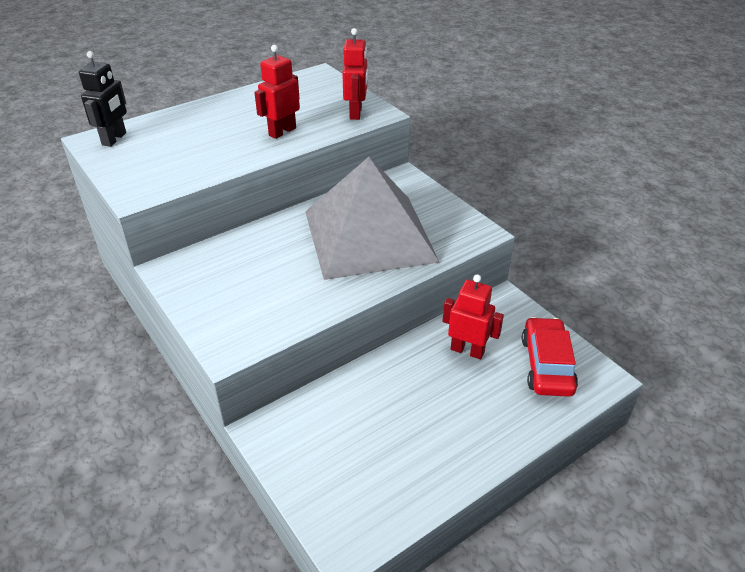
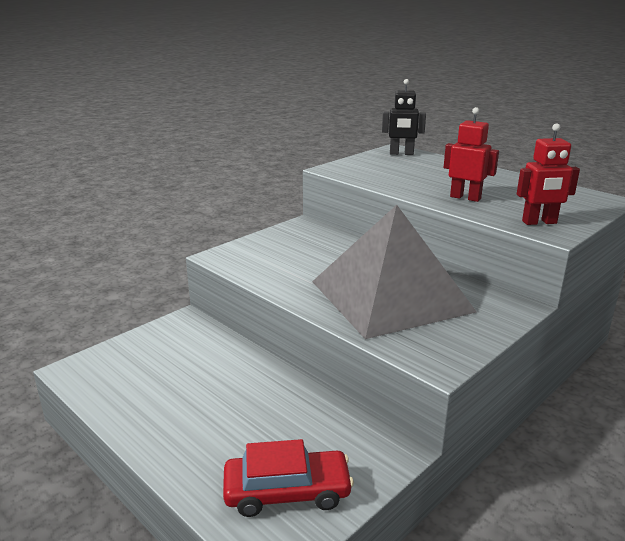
camera: 80 degrees right, 15 degrees down
red robot [442,274,504,359] -> none

